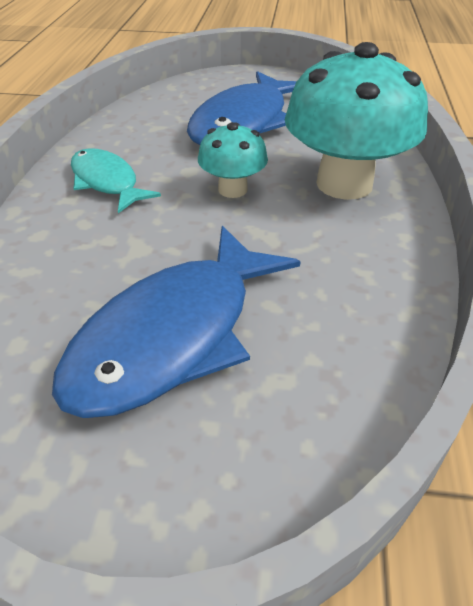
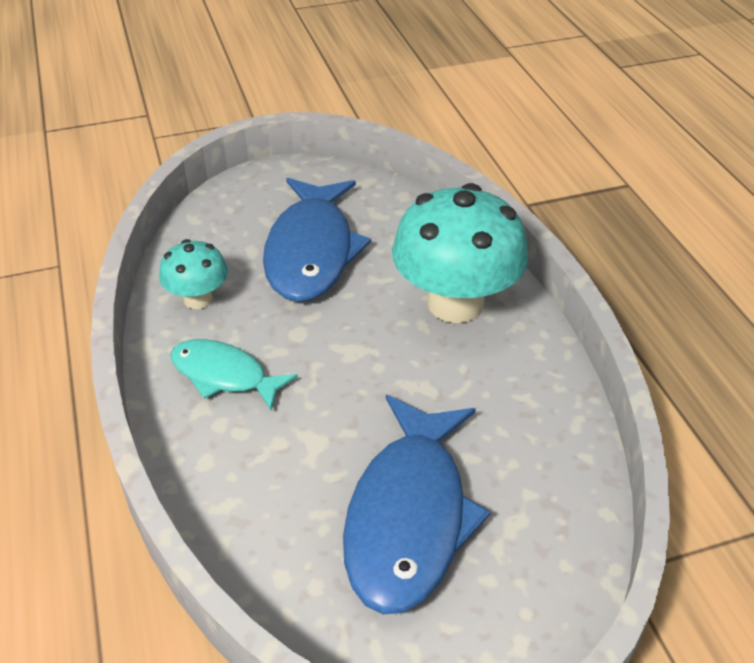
camera: 25 degrees left, 0 degrees up
turquoise mushroom [198,122,268,198] -> turquoise mushroom moved to [159,239,228,309]

